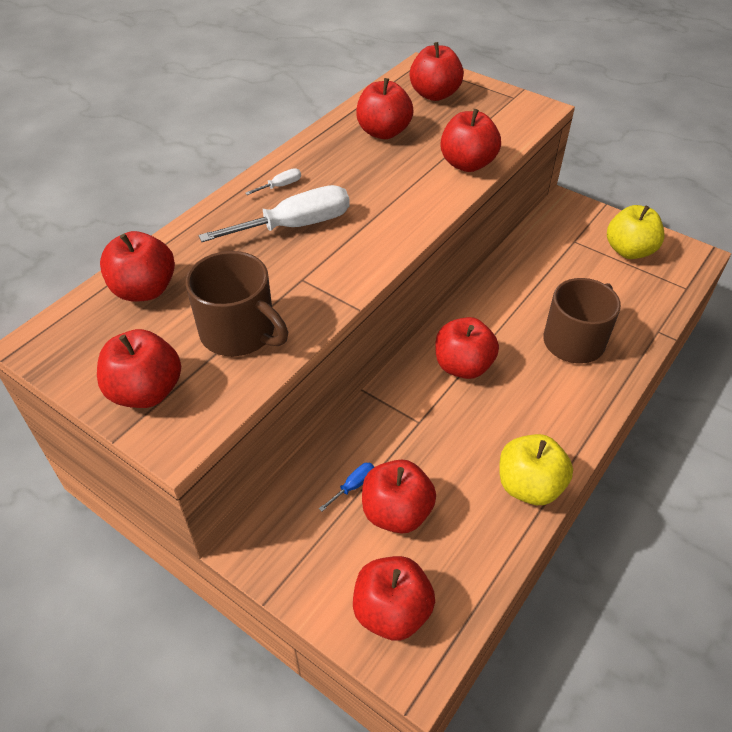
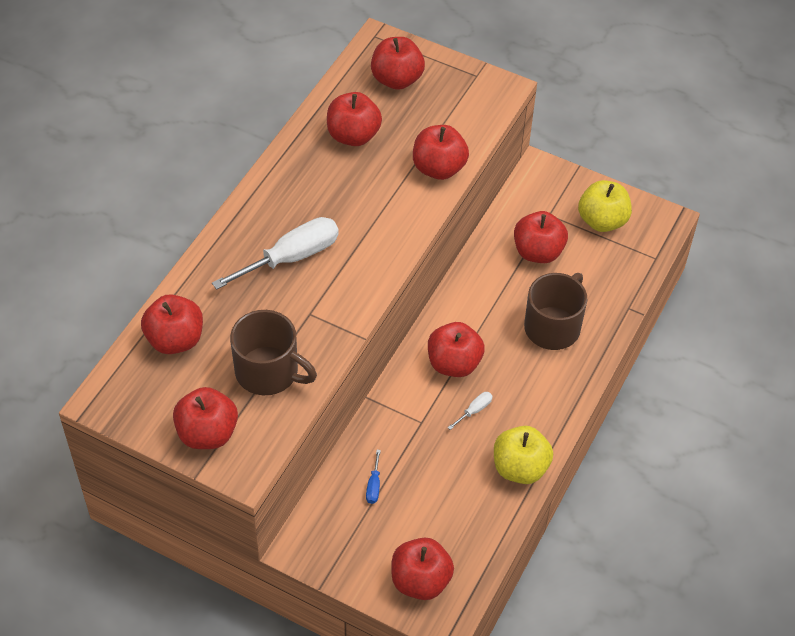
camera: 10 degrees left, 5 degrees up
white screwdriver [245,168,301,195] -> white screwdriver moved to [448,392,493,430]
blue screwdriver [319,463,374,512] -> blue screwdriver turned 150 degrees clockwise [366,450,381,504]
red apple [362,459,436,534] -> red apple moved to [514,211,568,263]

